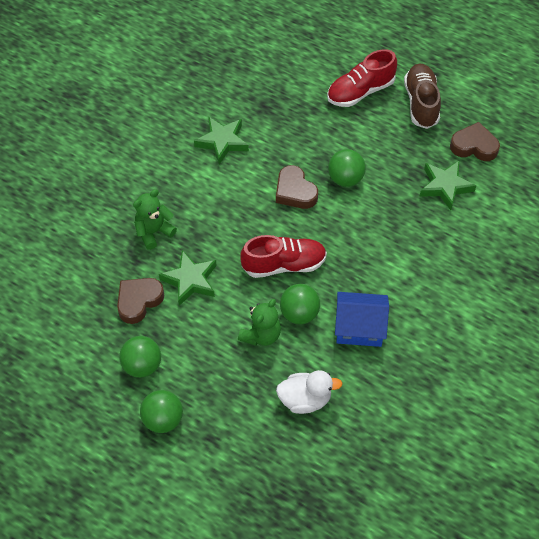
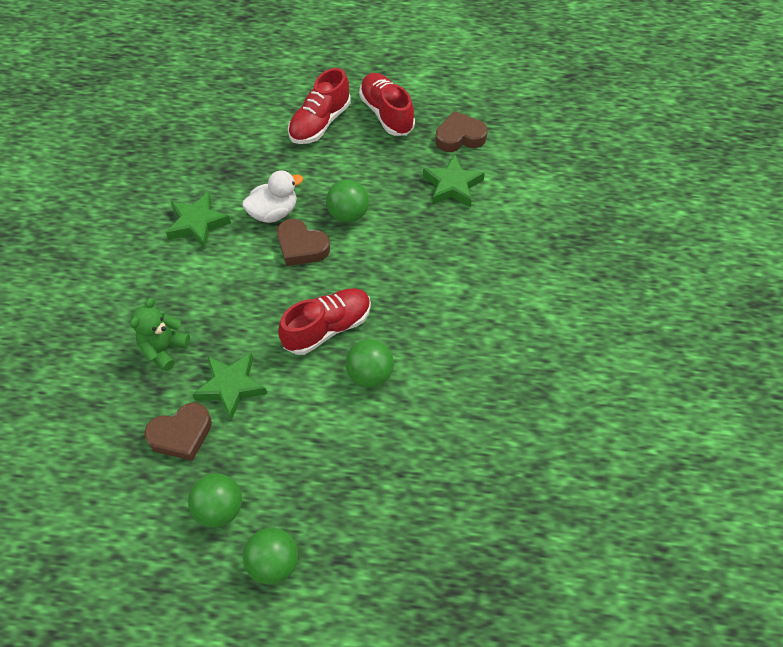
camera: 25 degrees left, 0 degrees up
brown heart [117,278,164,324] -> brown heart turned 135 degrees counterclockwise [144,403,212,461]
green teddy bear [238,299,281,346] -> none
white duck [276,370,343,414] -> white duck moved to [242,170,303,223]
blue house [335,292,389,347] -> none
brown shoe [404,64,441,129] -> red shoe [359,73,415,136]

